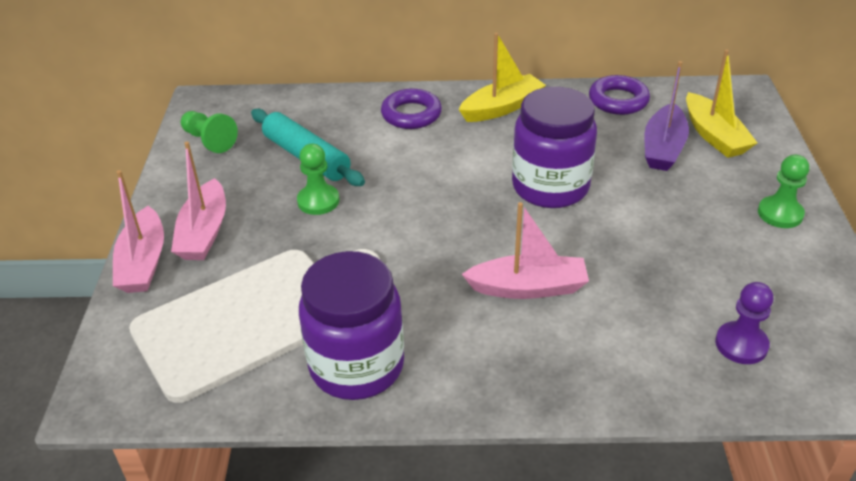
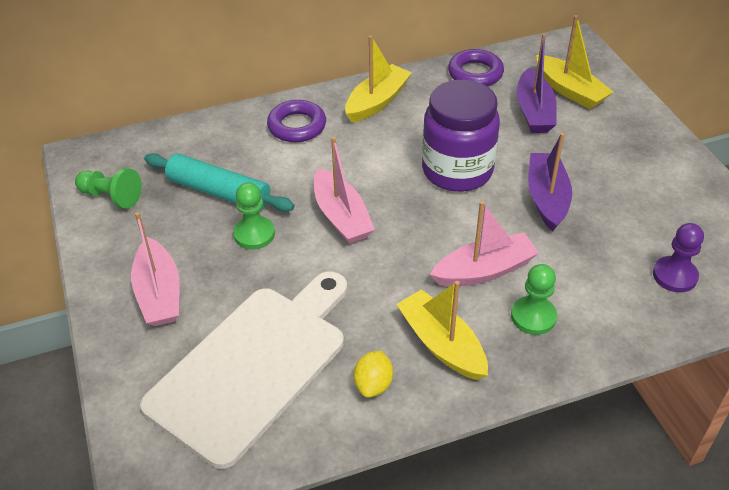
camera: 20 degrees left, 5 degrees up
pink boat [113,170,164,293] -> pink boat moved to [314,137,375,244]
purple jar [299,251,404,400] -> yellow lemon [353,350,393,398]
green pawn [758,155,809,228] -> green pawn moved to [511,264,557,335]
none -> yellow boat [396,281,488,380]
none -> purple boat [528,133,572,231]

